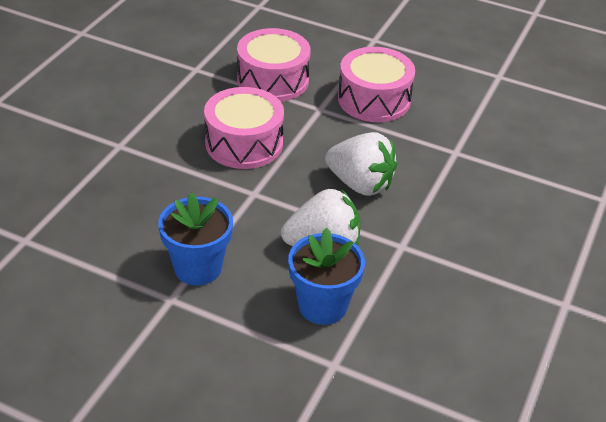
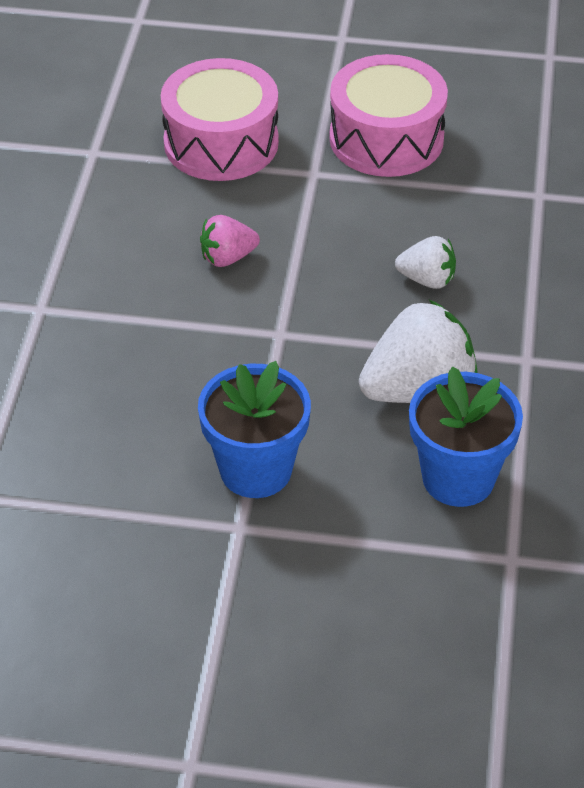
camera: 15 degrees left, 5 degrees up
pink drum [204,87,284,169] -> pink strawberry [200,215,260,267]
white strawberry [325,132,397,196] -> white strawberry [395,236,456,289], size x0.55

